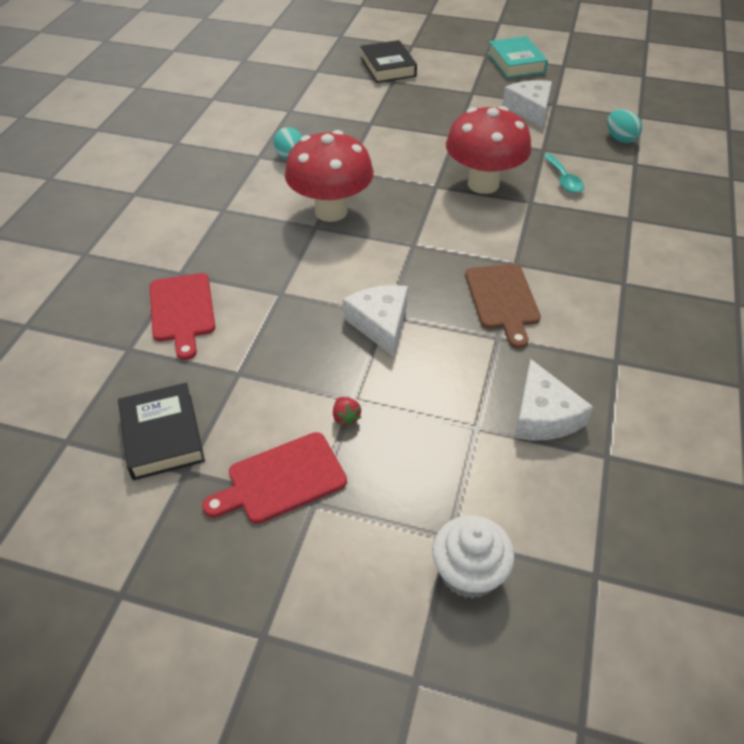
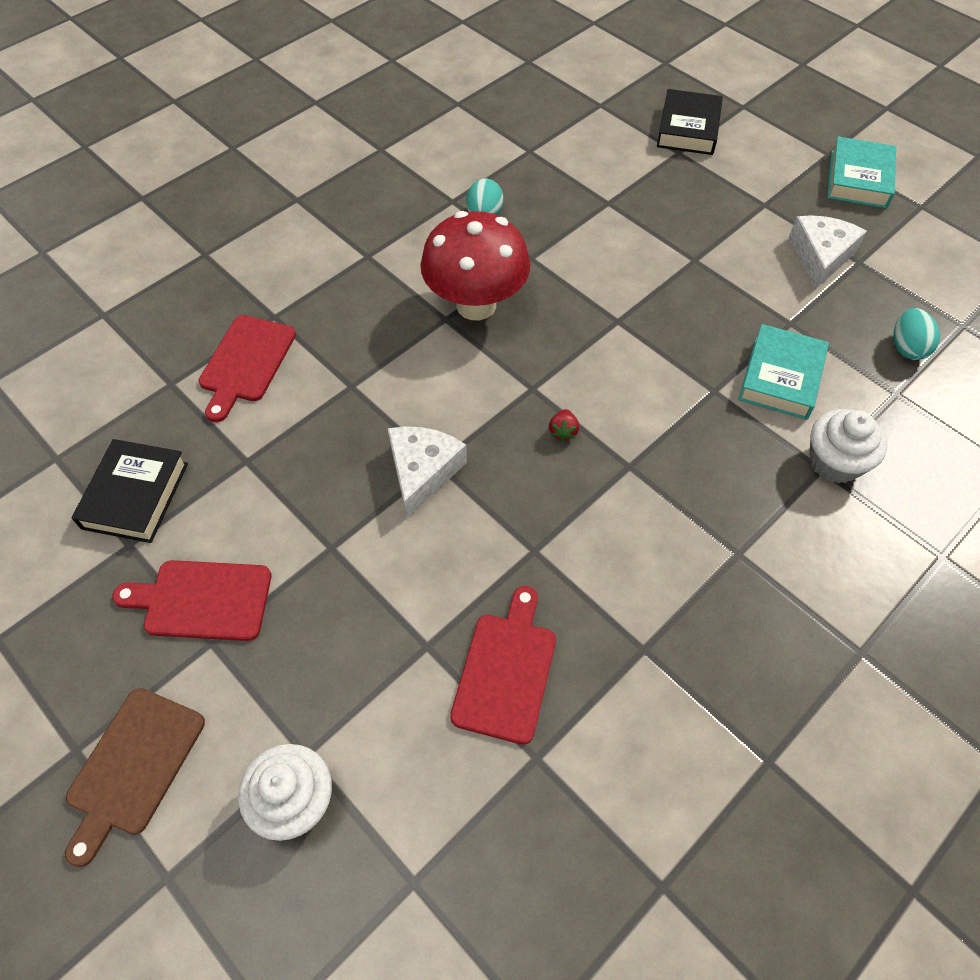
camera: 30 degrees right, 10 degrees up
red strawberry [333,397,361,427] -> red strawberry moved to [549,409,579,442]
red mushroom [446,106,532,194] -> none
brown cutting board [465,264,541,349] -> brown cutting board moved to [65,688,205,867]
white cheese [515,359,593,440] -> red cutting board [450,586,556,745]
turquoise spoon [543,154,584,193] -> turquoise book [738,324,829,420]
none -> white cupcake [810,409,887,483]

